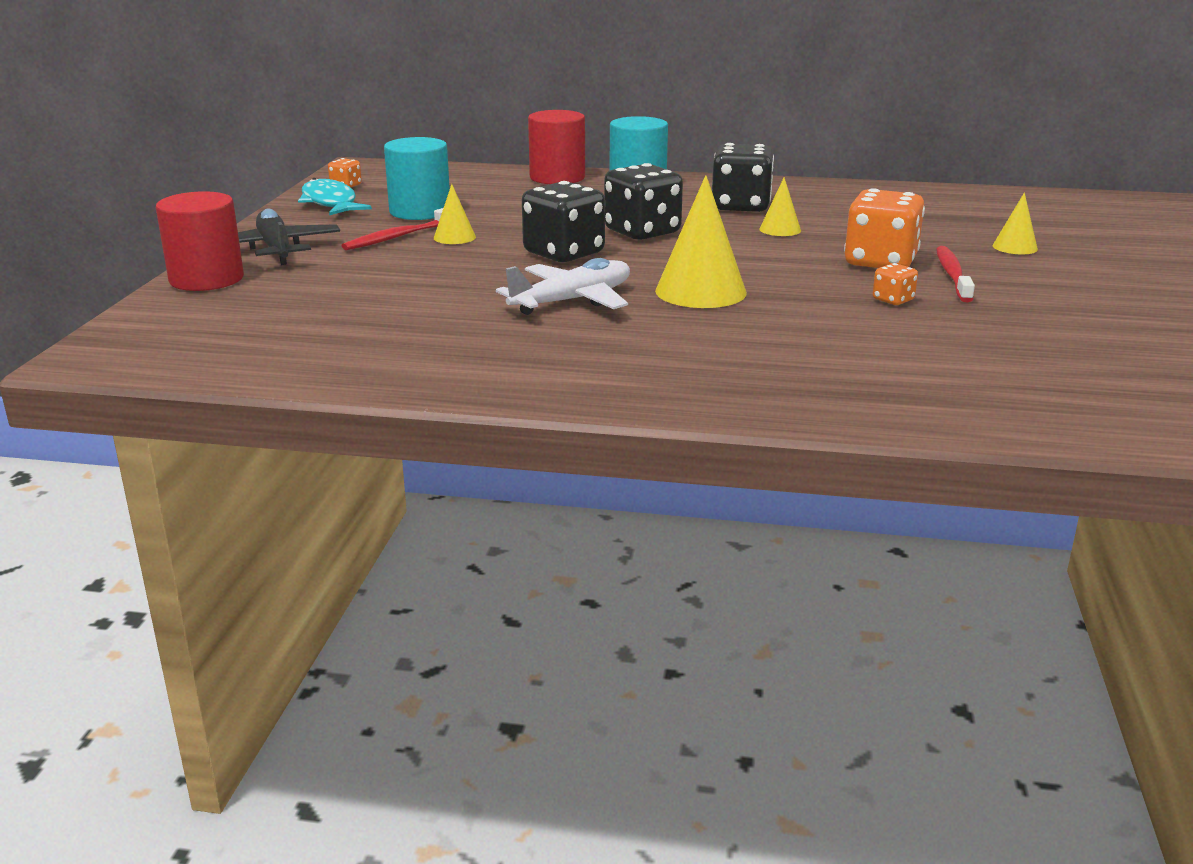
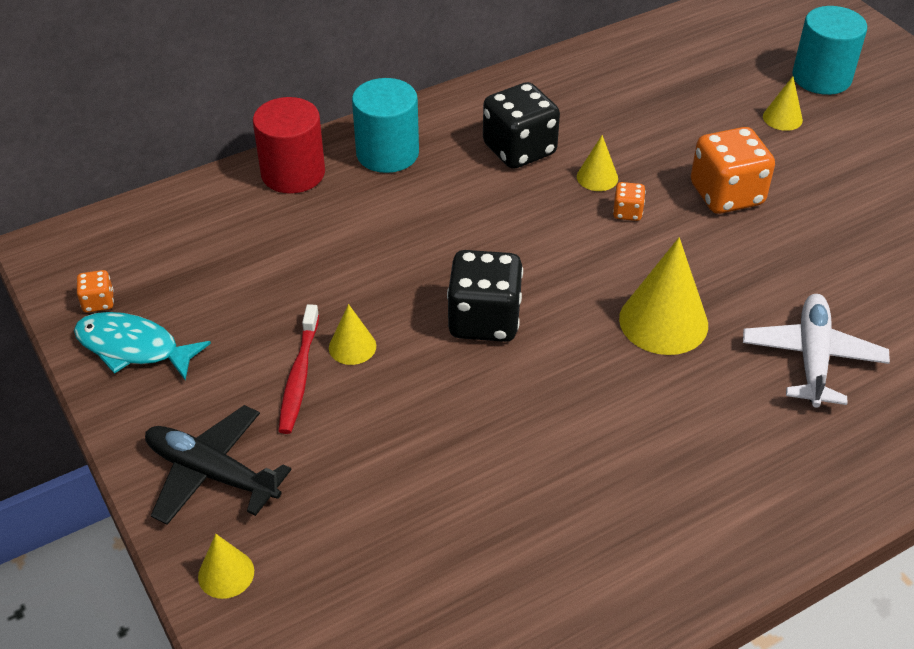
camera: 40 degrees left, 20 degrees up
red cylinder [156,191,244,291] -> yellow cone [198,534,254,599]
turquoise cylinder [384,137,450,220] -> turquoise cylinder moved to [792,6,867,95]
white plane [496,258,630,315] -> white plane moved to [743,294,890,408]
black dice [604,163,683,240] -> none
orange dice [873,263,918,305] -> orange dice moved to [613,182,646,221]
red toothbrush [936,246,975,302] -> none

